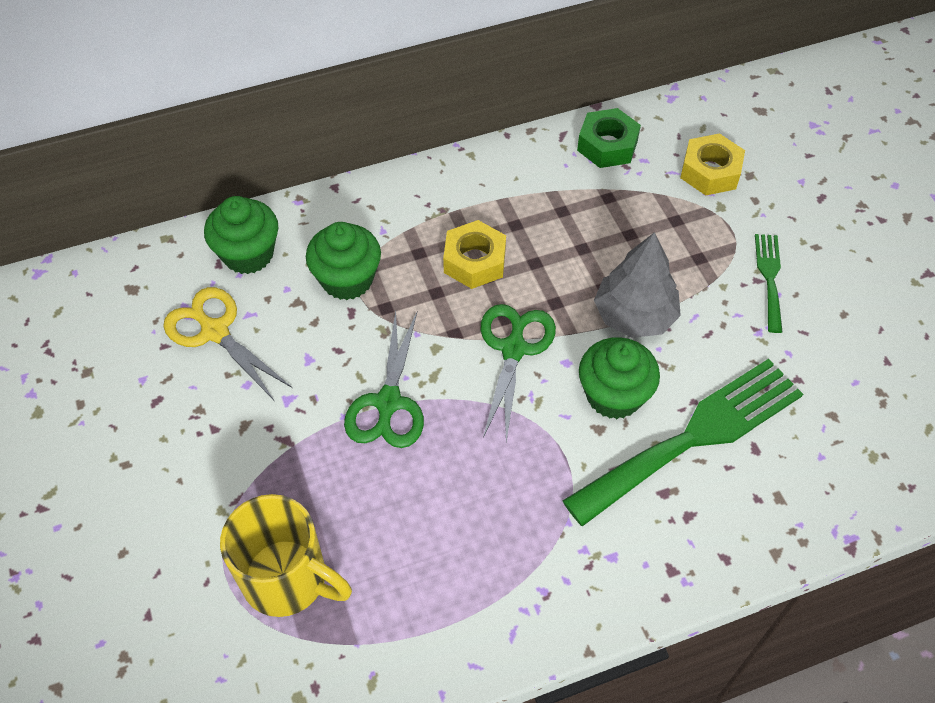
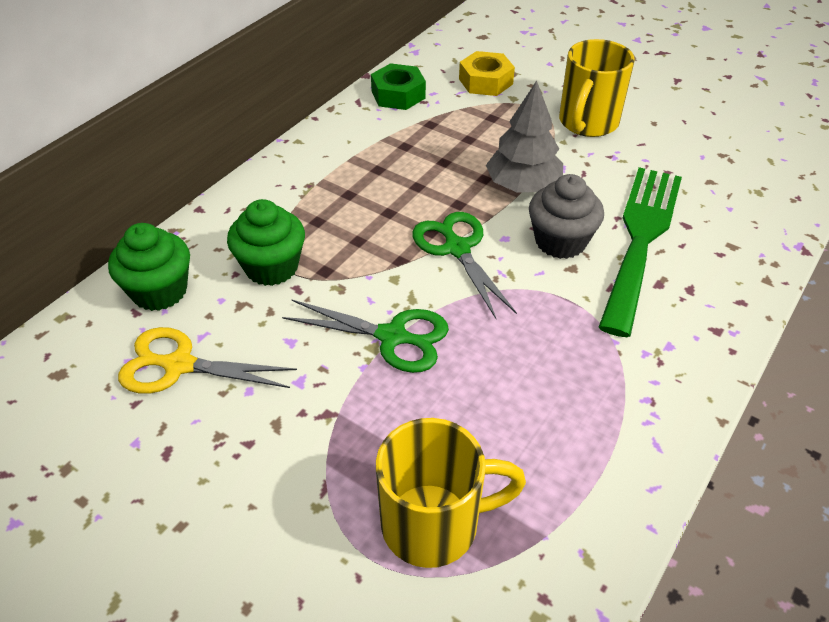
camera: 35 degrees left, 10 degrees down
green scissors [344,311,424,448] -> green scissors turned 45 degrees counterclockwise [282,300,449,373]
yellow nut [443,220,506,289] -> none
green cupcake [579,337,660,419] -> grey cupcake [529,174,604,259]
green fork [755,234,783,333] -> yellow mug [559,39,635,137]

